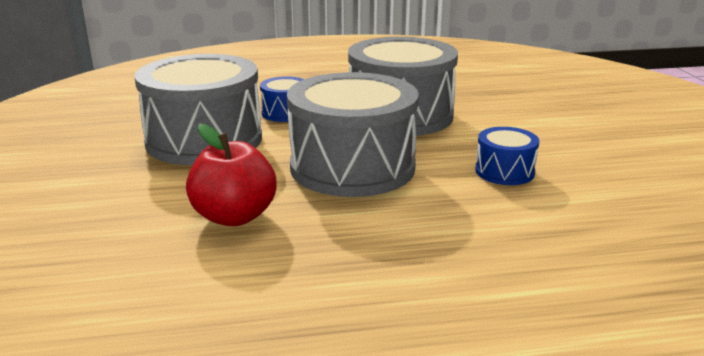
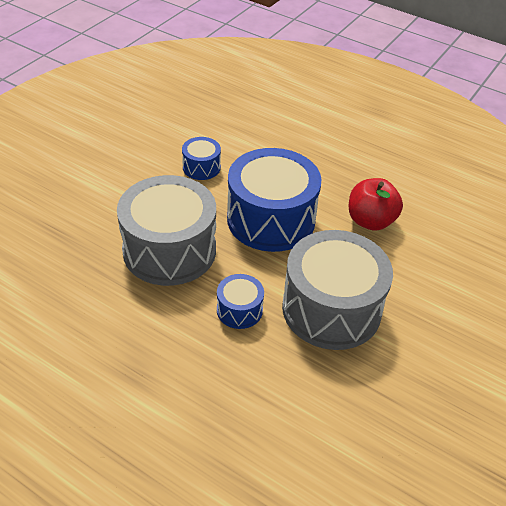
camera: 140 degrees left, 20 degrees up
grey drum [287,72,419,197] -> blue drum [227,148,321,252]

